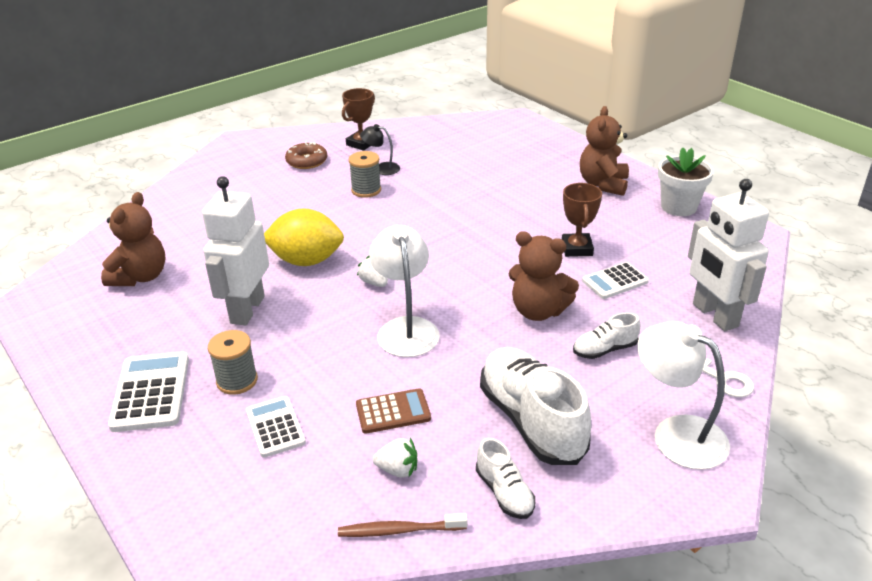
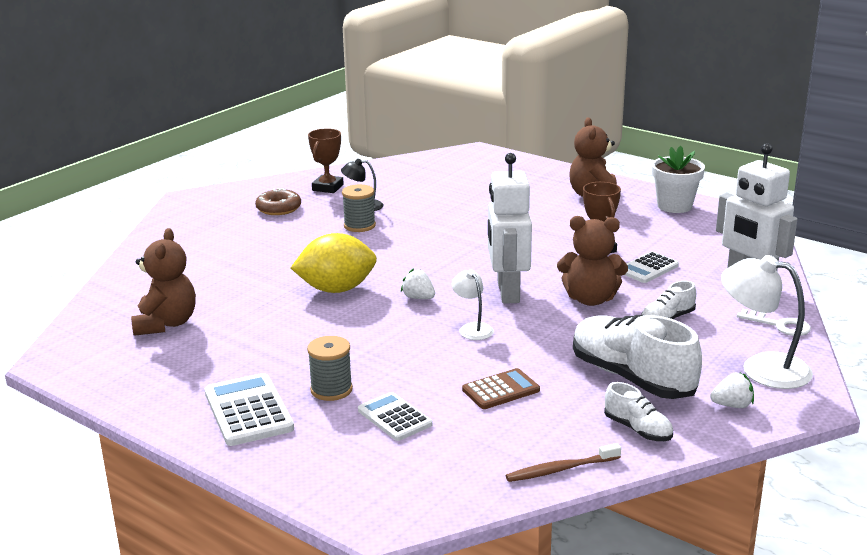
camera: 15 degrees left, 10 degrees down
white robot [202,176,269,325] -> white robot moved to [488,153,532,304]
white lamp [369,225,440,357] -> white lamp [452,270,494,340], size x0.55
white strawberry [373,438,417,478] -> white strawberry moved to [710,372,754,408]

